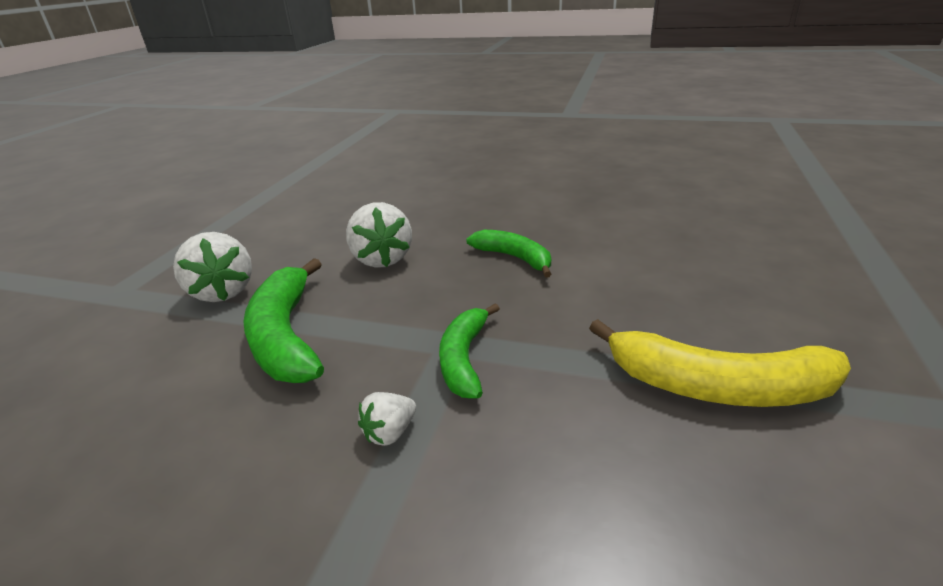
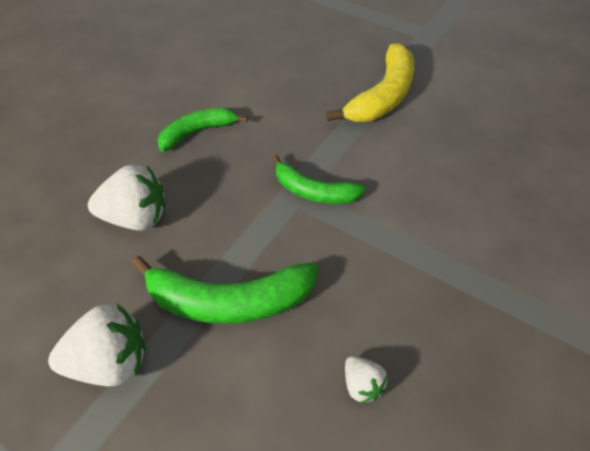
camera: 75 degrees left, 20 degrees up
white strawberry [358,392,416,446] -> white strawberry moved to [345,356,387,403]

